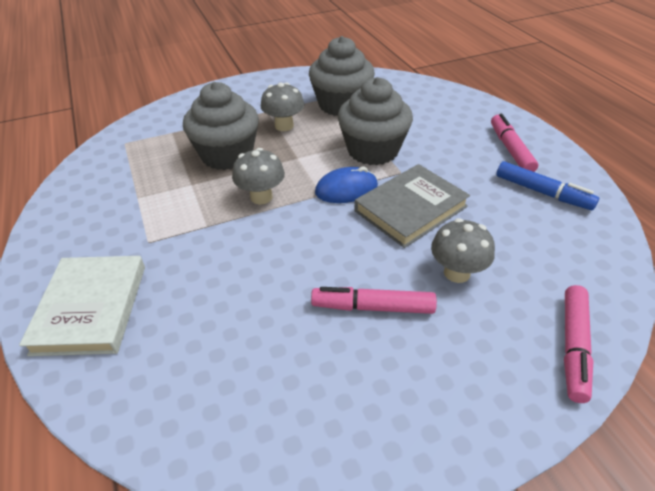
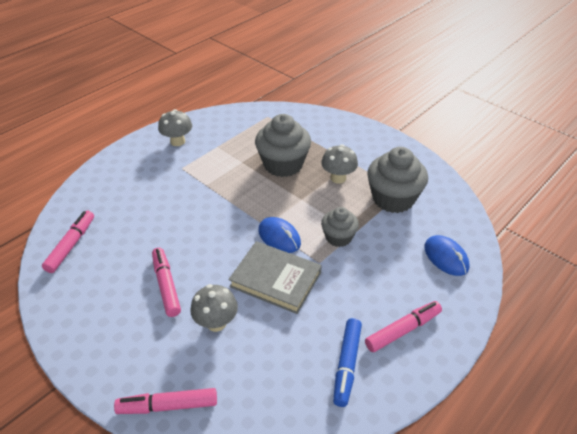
camera: 65 degrees right, 0 degrees up
white book [19,256,145,356] -> none
grey mushroom [232,148,285,204] -> grey mushroom moved to [158,109,192,146]
grey cupcake [338,77,413,165] -> grey cupcake [321,207,359,247], size x0.59
none -> pink marker [42,211,94,273]
none -> blue mouse [424,235,469,276]

